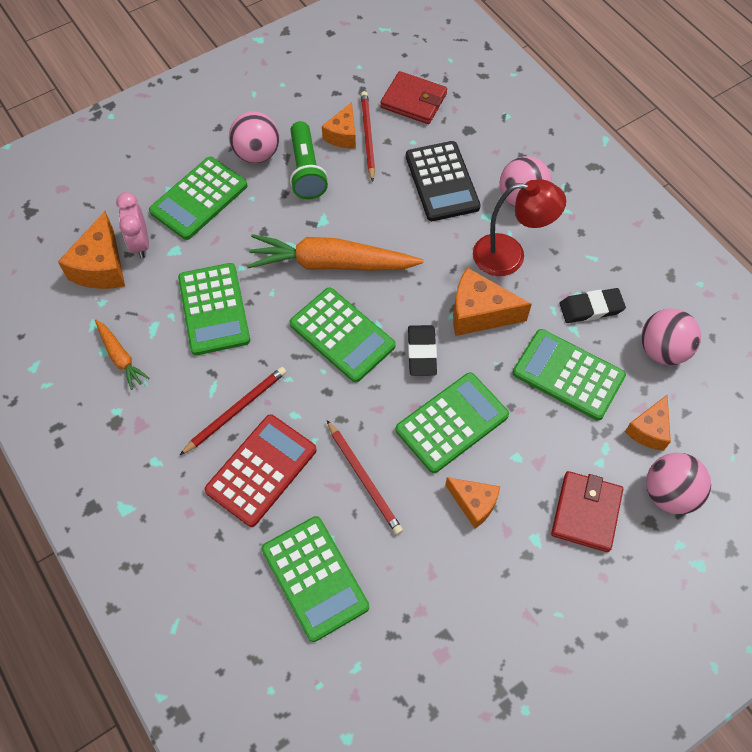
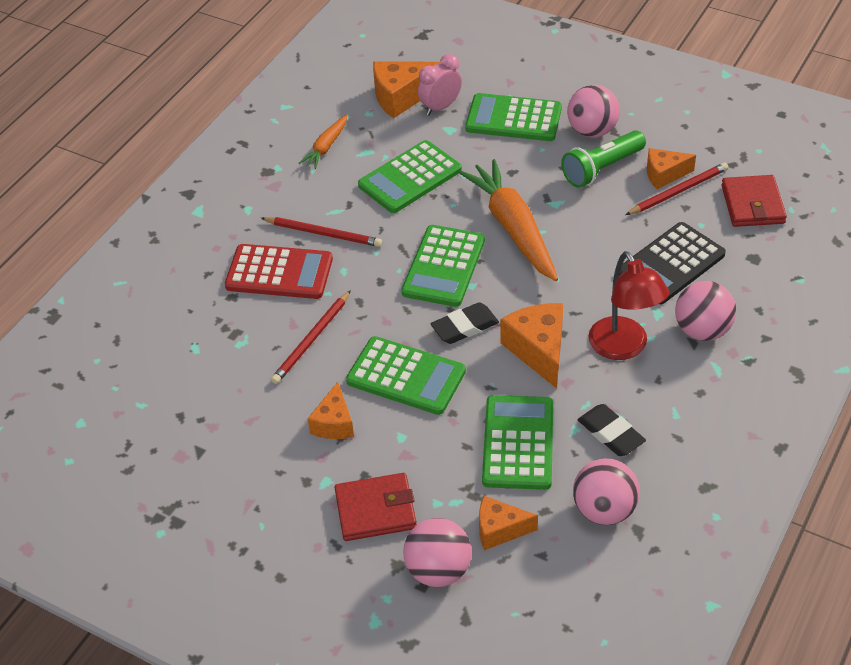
camera: 65 degrees right, 15 degrees down
green calculator [262,516,369,642] -> none

